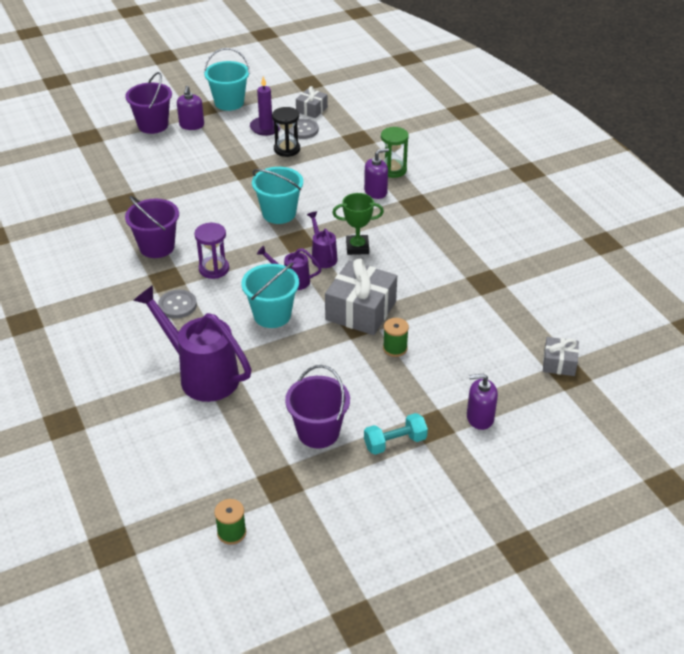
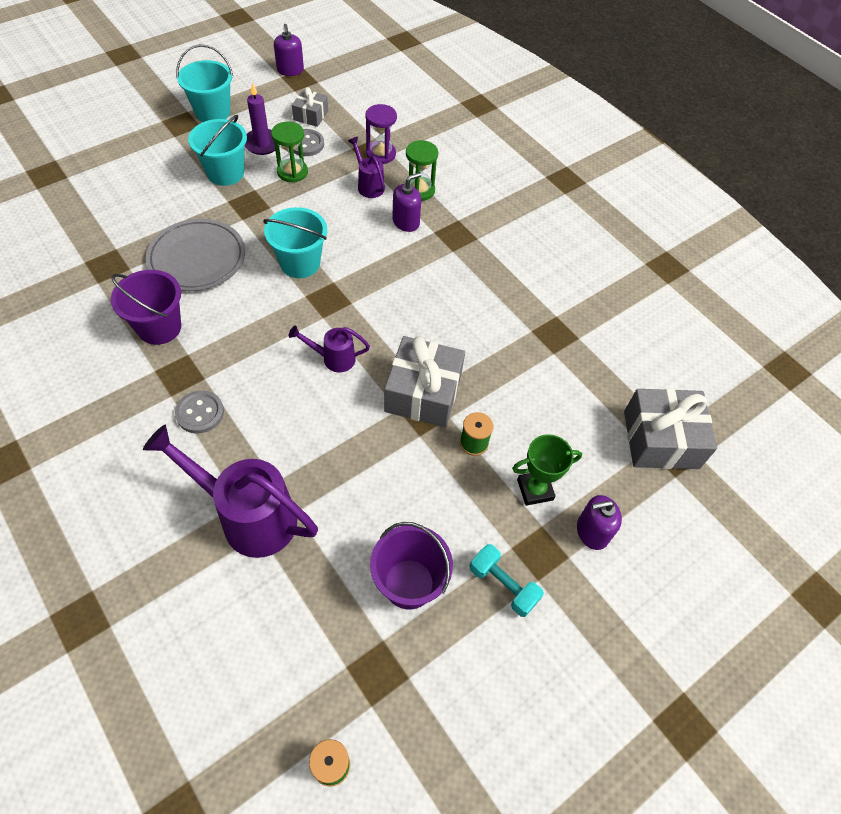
camera: 15 degrees left, 15 degrees up
purple bucket [125,72,172,134] -> none
purple soap dispenser [177,86,204,130] -> purple soap dispenser moved to [274,24,304,76]
purple hourglass [194,223,229,279] -> purple hourglass moved to [365,104,397,164]
turquoise bucket [241,262,299,328] -> turquoise bucket moved to [188,115,247,186]
black hourglass [272,107,300,157] -> green hourglass [271,121,308,182]
purple watering can [307,211,338,268] -> purple watering can moved to [348,137,385,198]
green trophy [332,193,384,255] -> green trophy moved to [512,434,582,506]
turquoise dumbbell [364,413,428,455] -> turquoise dumbbell turned 75 degrees clockwise [470,544,544,617]
grey gift [543,337,579,376] -> grey gift [624,389,717,469], size x1.85
none -> grey plate [146,219,245,291]

